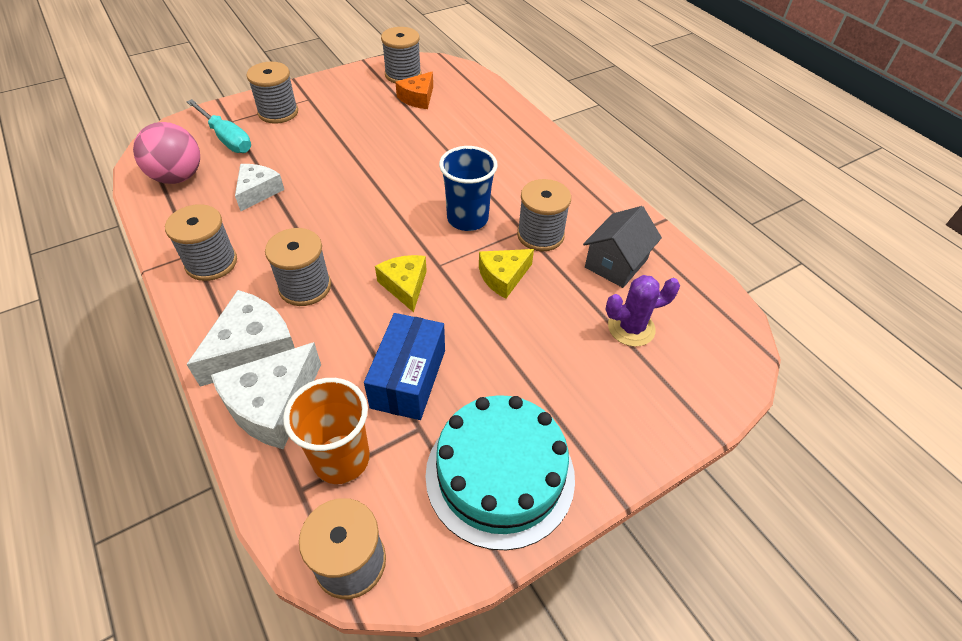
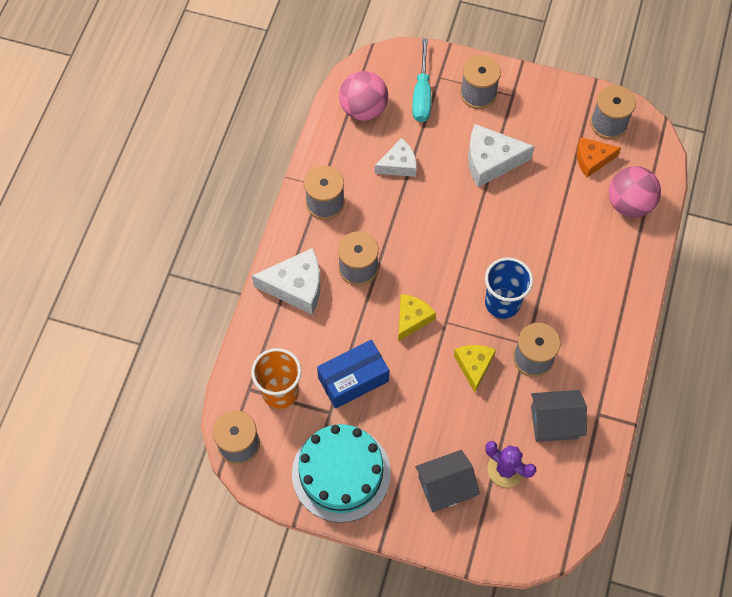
camera: 50 degrees right, 15 degrees up
white cheese [211,342,321,449] -> white cheese moved to [468,124,535,187]
yellow cheese [479,249,534,299] -> yellow cheese turned 75 degrees clockwise [454,345,496,393]
none -> grey house [415,450,480,512]
none -> pink ball [609,166,661,218]

